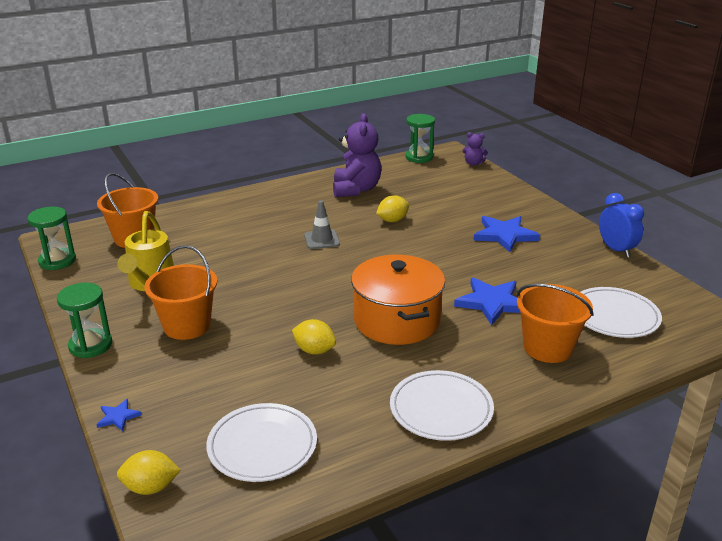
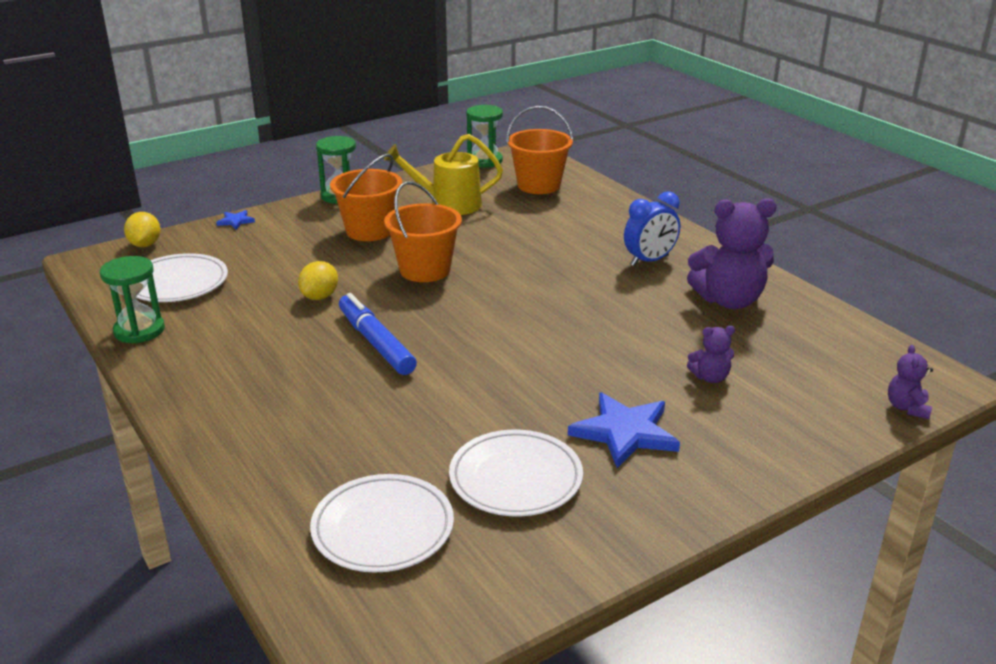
camera: 85 degrees right, 0 degrees up
grey traffic cone [304,200,340,249] -> none
orange pot [351,255,445,345] -> blue marker [339,293,417,375]
yellow lemon [376,196,409,222] -> none
white plate [390,370,494,441] -> white plate moved to [449,430,583,516]
green hourglass [405,114,435,163] -> green hourglass moved to [100,256,165,343]
blue star [454,277,521,325] -> none
orange bucket [517,284,594,363] -> orange bucket moved to [384,181,462,282]
blue clock [599,193,644,257] -> blue clock moved to [624,191,680,266]
none -> purple teddy bear [687,326,735,383]

